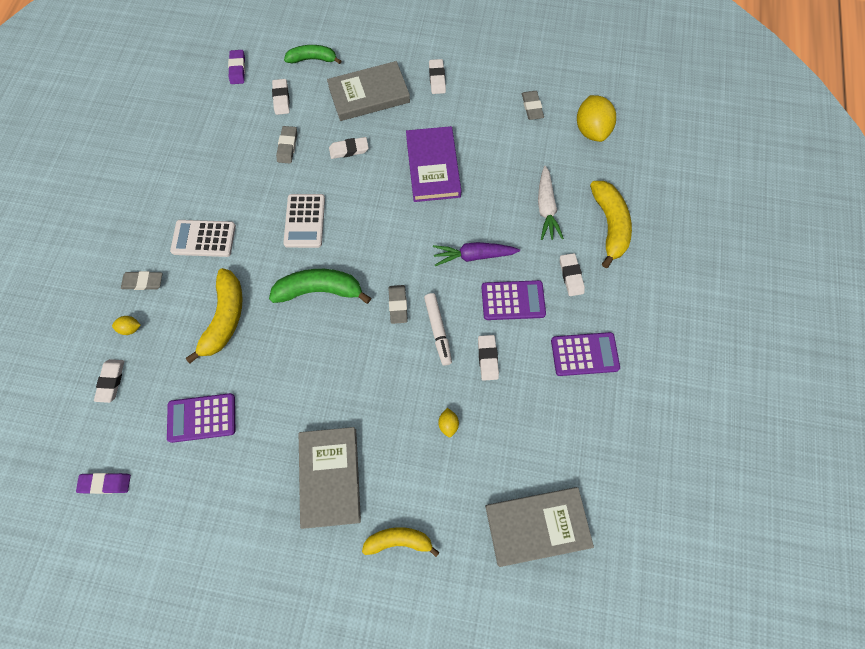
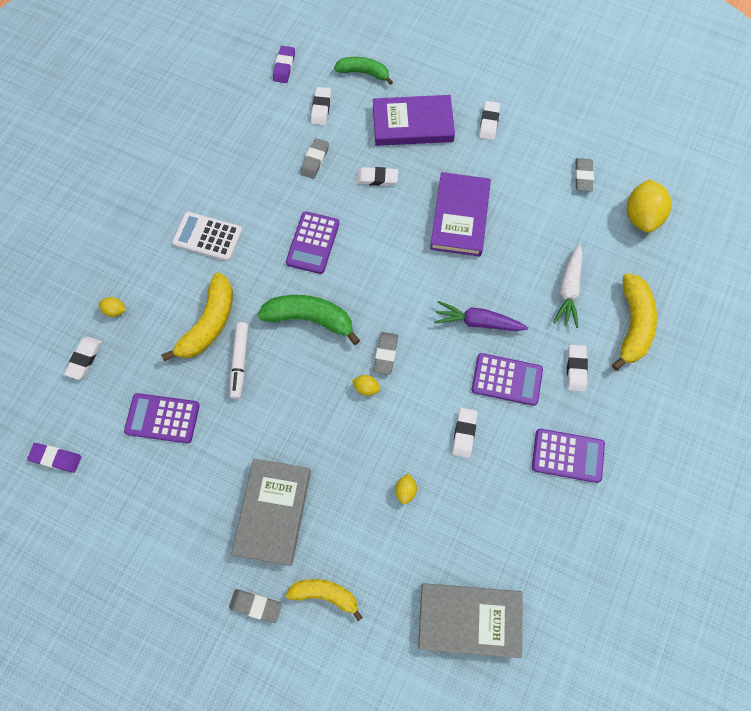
camera: 15 degrees right, 0 degrees up
grey eraser [121,271,162,290] -> grey eraser moved to [229,589,282,623]
white calculator [283,194,325,248] -> purple calculator [286,211,340,274]
grey book [327,61,410,121] -> purple book [373,95,455,146]
white marker [424,293,452,366] -> white marker moved to [230,322,248,399]
none -> yellow lemon [352,375,380,396]

